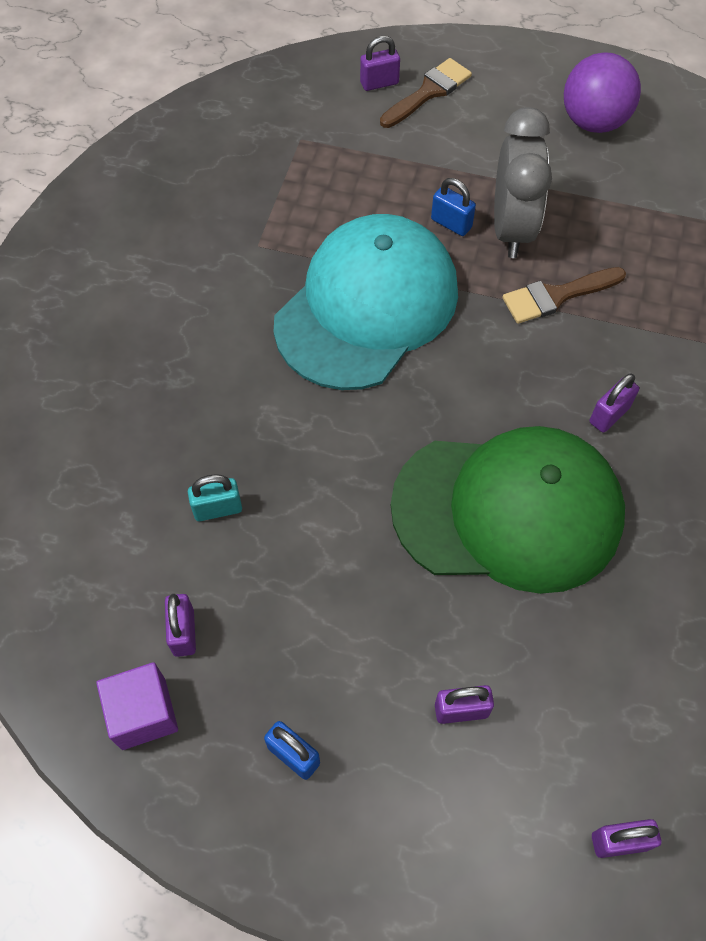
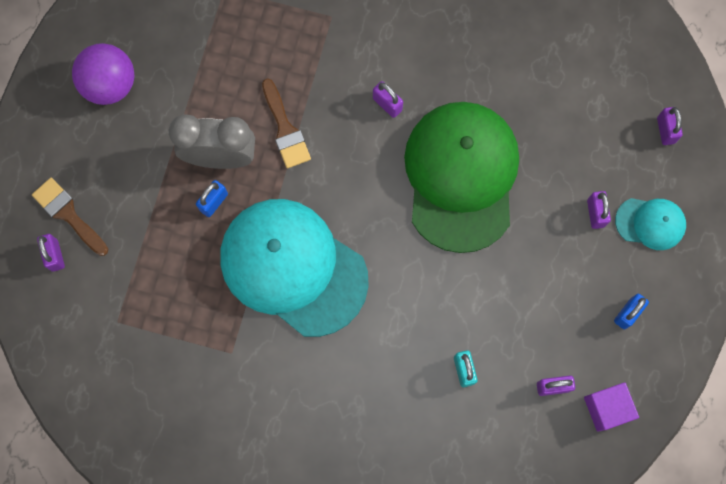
camera: 90 degrees left, 15 degrees up
none -> turquoise cap [615,198,686,250]

